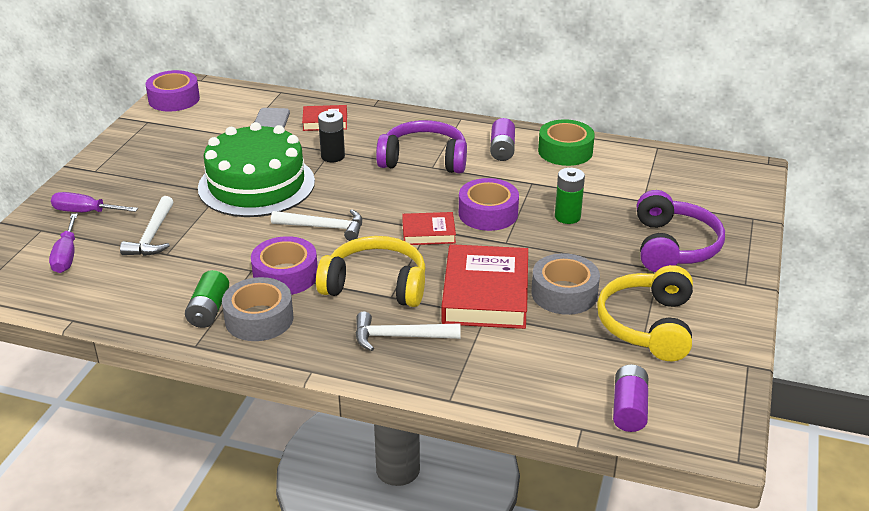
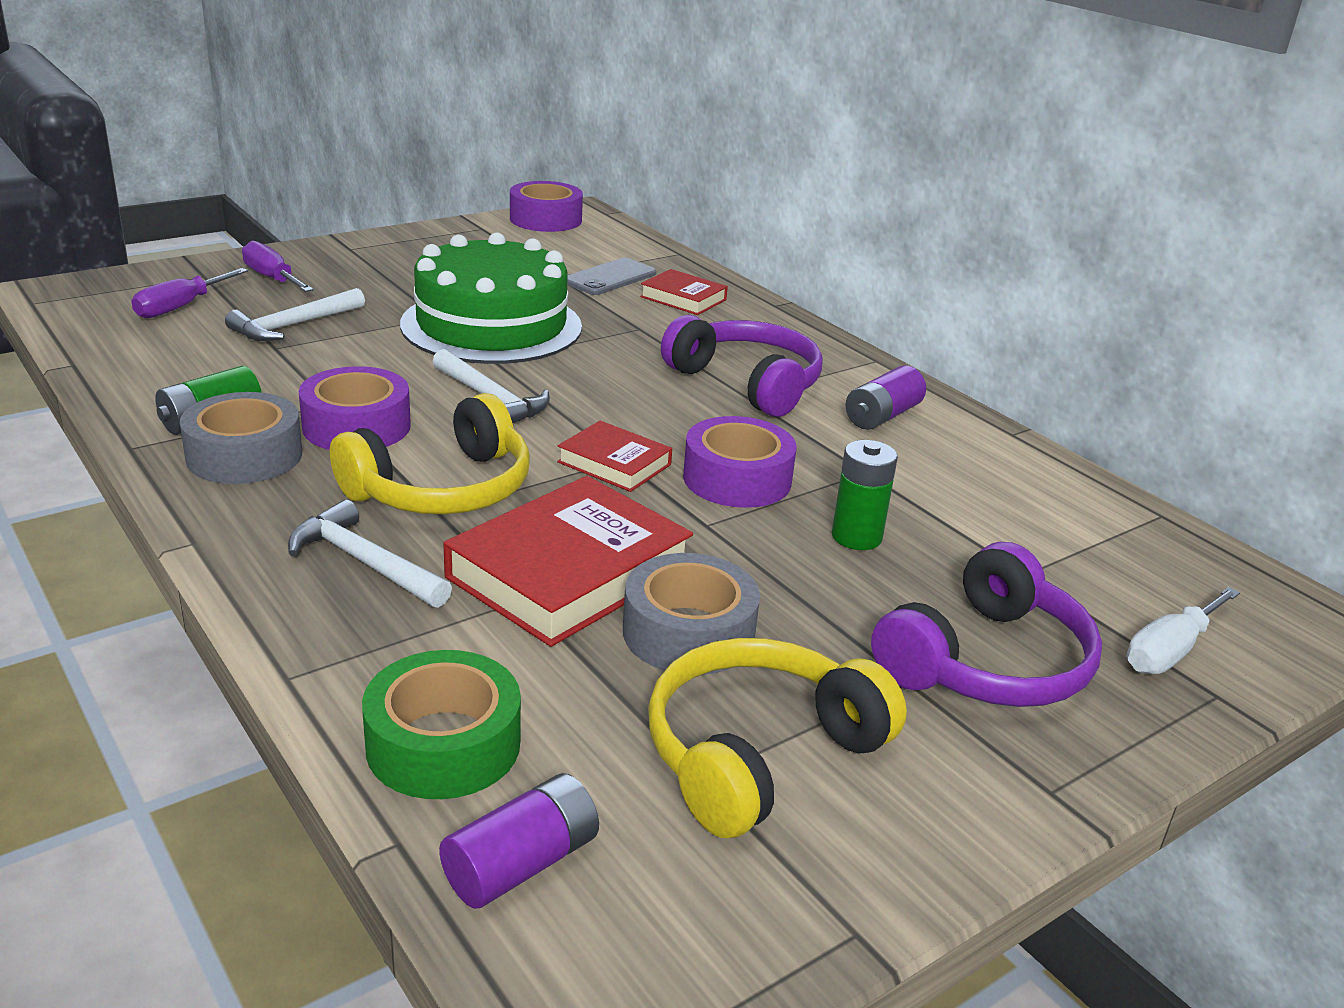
camera: 35 degrees right, 5 degrees down
yellow headphones [316,236,426,307] -> yellow headphones turned 90 degrees clockwise [330,393,530,514]
black battery [318,110,345,162] -> none
green tape [538,119,595,166] -> green tape moved to [362,650,521,799]
none -> white screwdriver [1127,587,1240,674]

